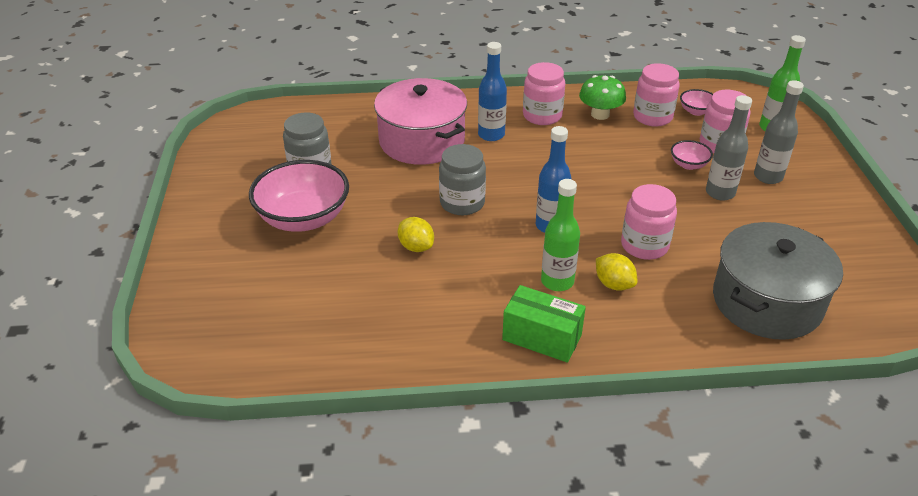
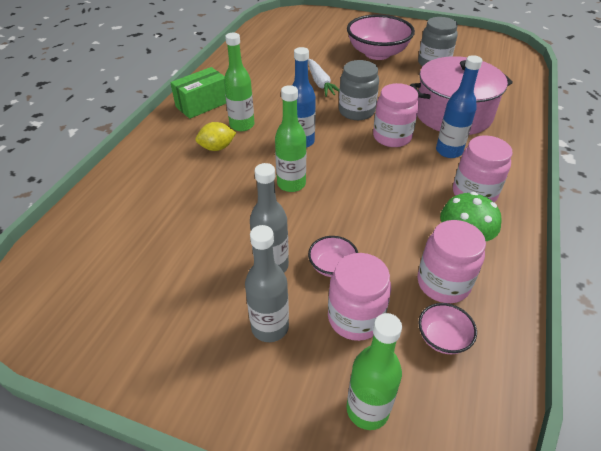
camera: 115 degrees right, 5 degrees up
yellow lemon [398,217,434,252] -> white carrot [308,59,340,97]
pink jar [621,184,677,260] -> pink jar moved to [373,83,419,147]
grey pot [713,222,843,340] -> none
none -> green bottle [275,85,306,192]

